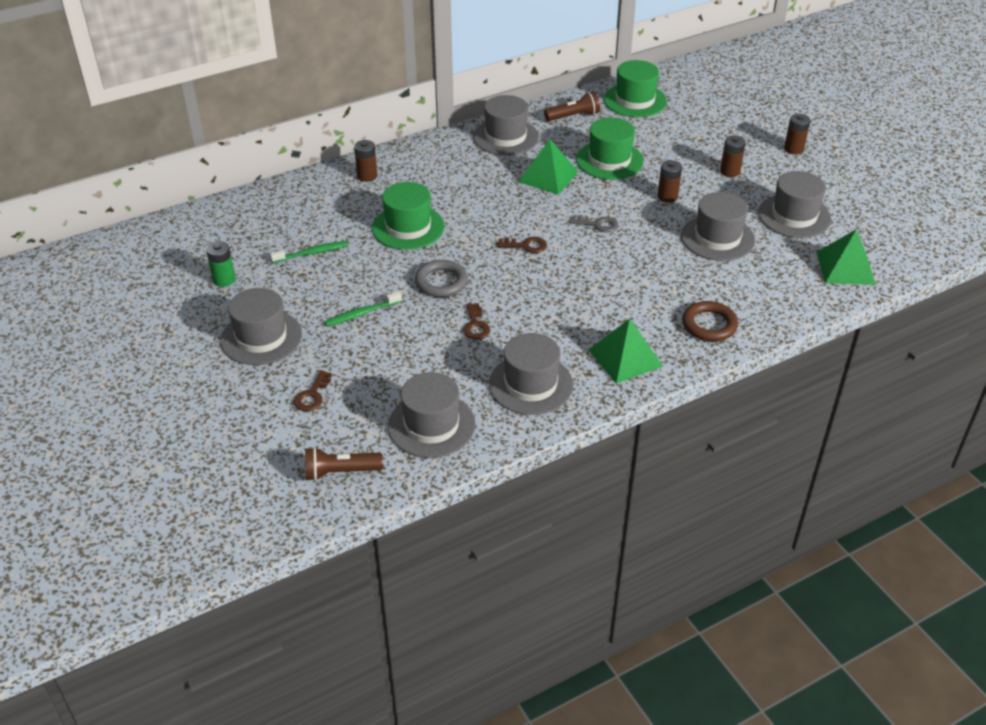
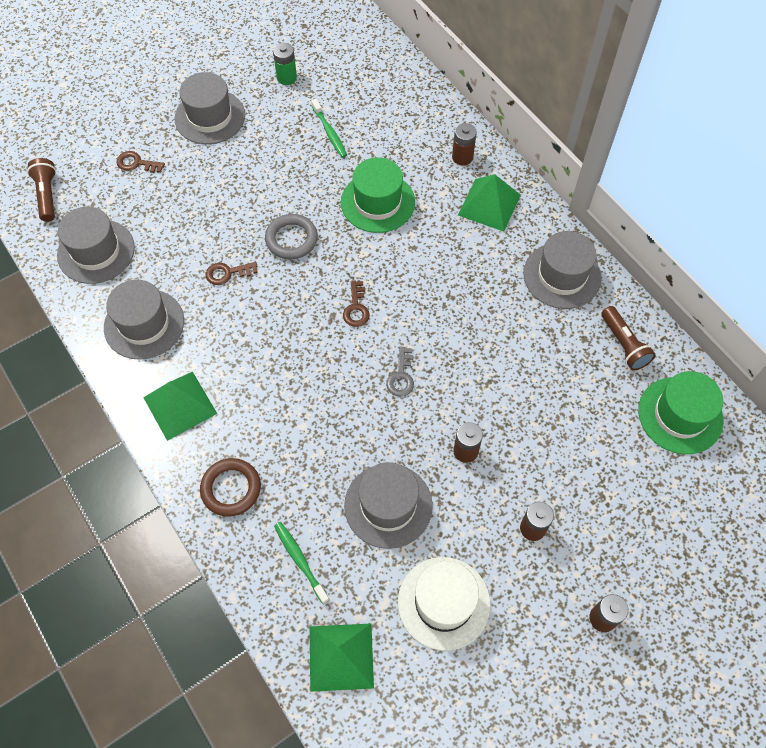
camera: 85 degrees right, 20 degrees up
green toothbrush [324,291,402,327] -> green toothbrush moved to [274,522,329,604]
green pyramid [518,139,579,195] -> green pyramid moved to [458,174,521,232]
green hat [576,118,644,180] -> none
grey hat [758,171,831,238] -> white hat [398,557,490,651]

